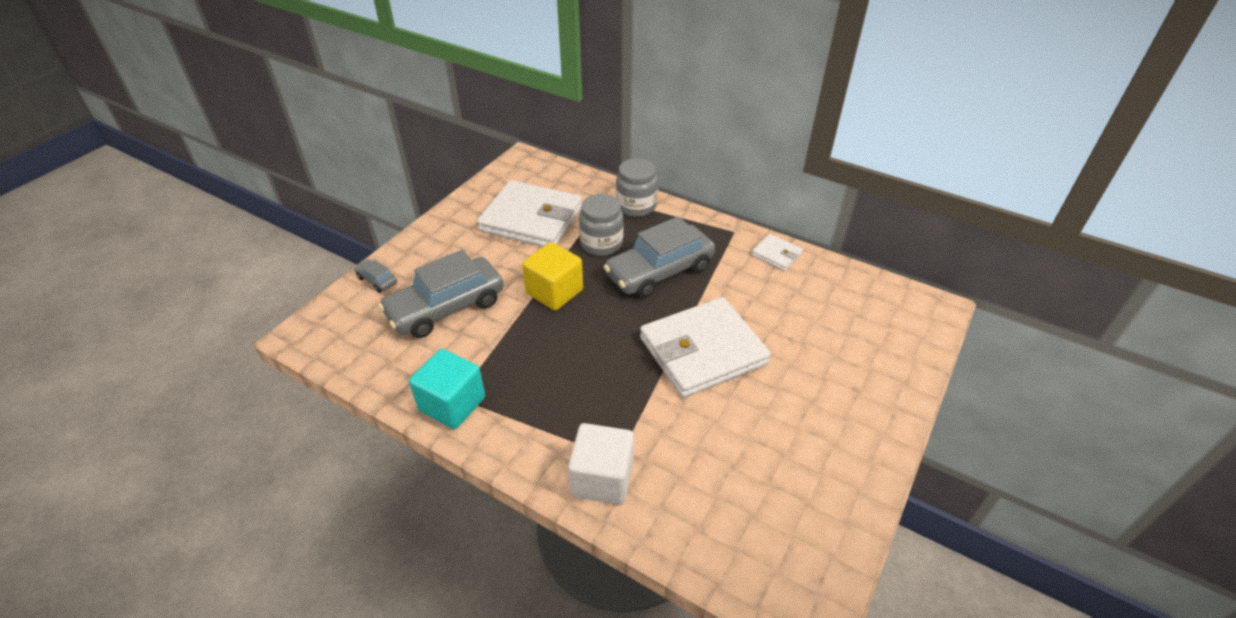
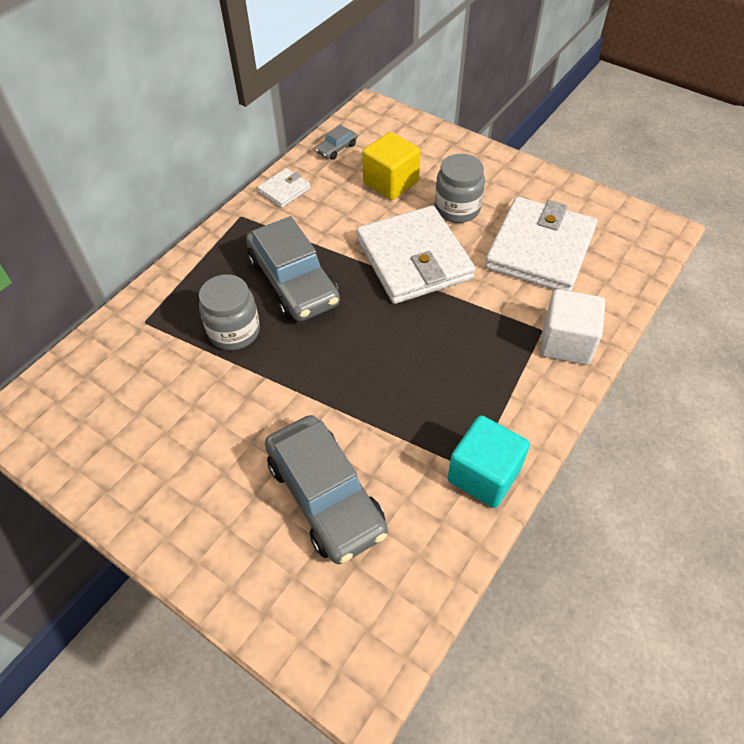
camera: 85 degrees left, 10 degrees up
grey car [354,259,397,292] -> grey car moved to [315,125,357,160]
white wallet [477,180,582,247] -> white wallet moved to [485,197,597,291]
yellow cube [522,242,583,310] -> yellow cube moved to [362,132,421,200]
grey jar [616,158,658,217] -> grey jar moved to [435,154,485,223]

